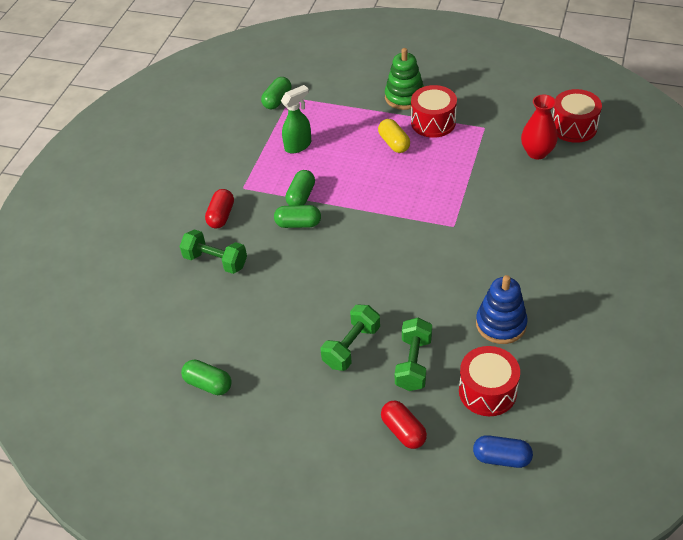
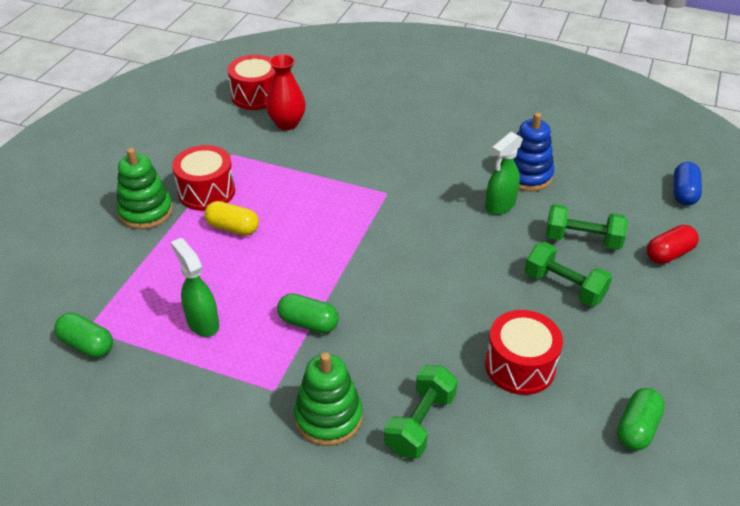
camera: 90 degrees left, 5 degrees down
red capsule [205,189,234,228] -> green stacking toy [294,352,362,446]
green capsule [274,205,321,228] -> none
yellow capsule [378,119,410,153] -> yellow capsule turned 45 degrees clockwise [204,201,259,236]
red drum [459,346,520,416] -> red drum moved to [485,310,563,395]
none -> green spray bottle [485,132,523,215]

